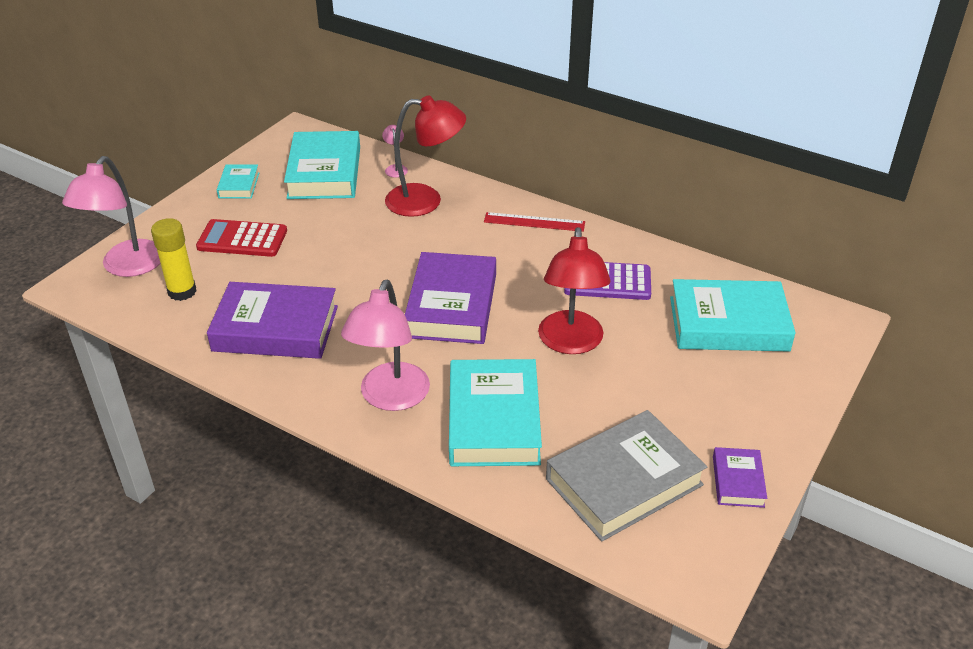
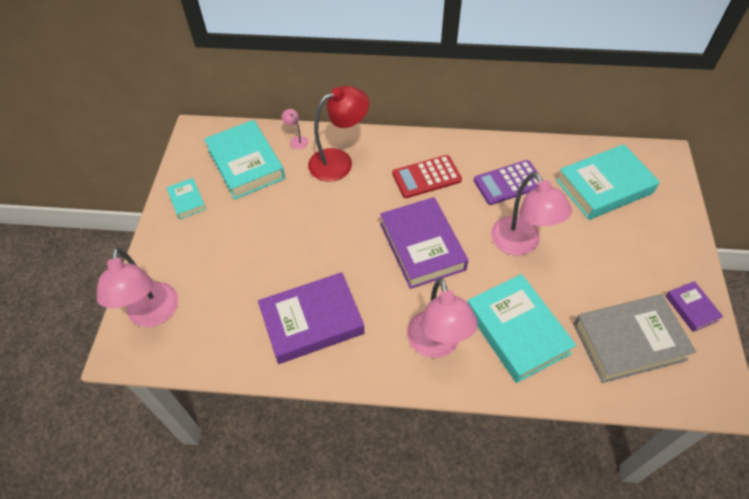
camera: 25 degrees left, 15 degrees up
yellow glue stick [151,218,197,301] -> none
red calculator [196,219,287,257] -> red calculator moved to [392,155,462,198]
red ruler [484,212,585,232] -> none
red lamp [538,227,610,354] -> pink lamp [491,172,572,256]
grey book [546,410,707,541] -> grey book turned 45 degrees clockwise [573,294,696,383]

